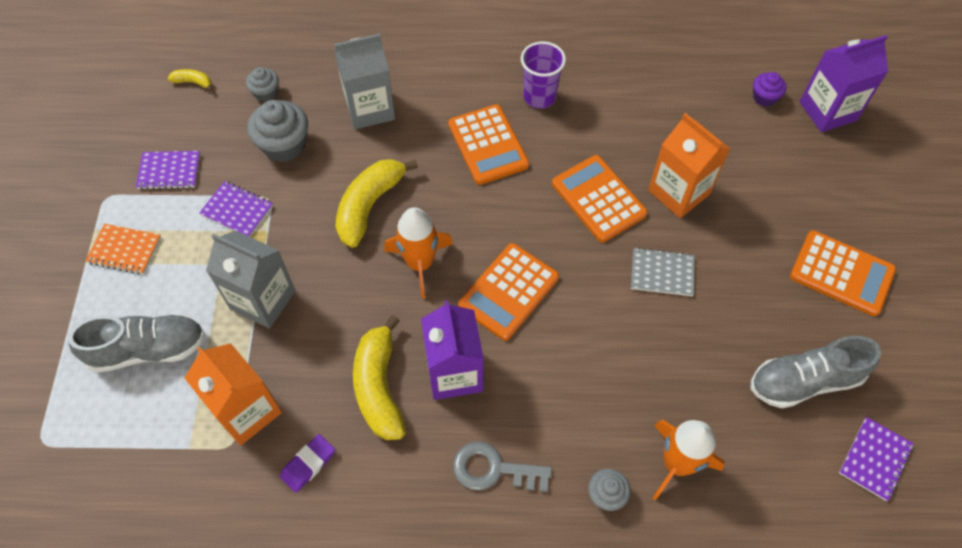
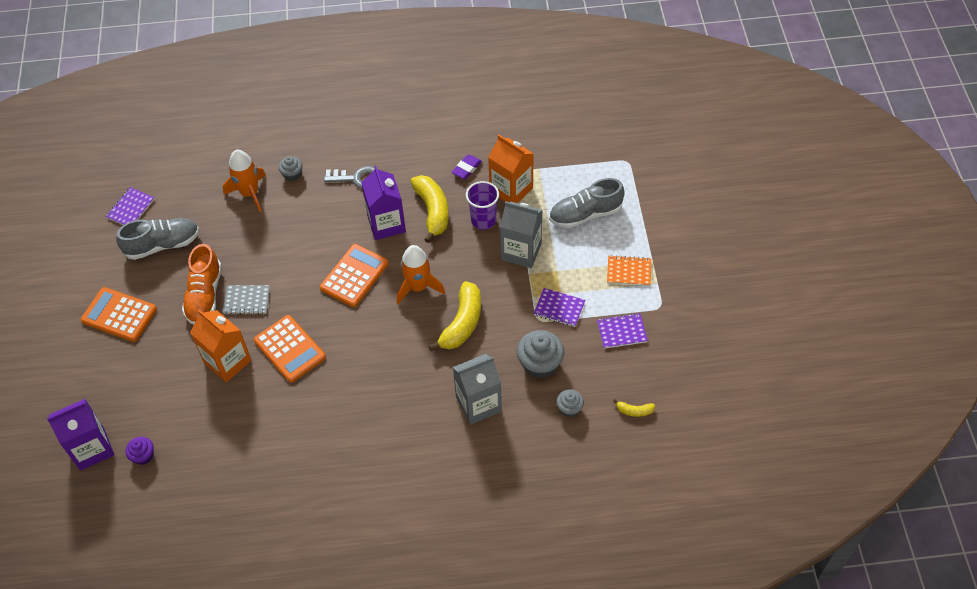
camera: 175 degrees right, 5 degrees down
orange calculator [448,104,529,185] -> none
purple cup [521,41,566,109] -> purple cup moved to [466,181,499,230]
none -> orange shoe [182,244,222,325]

